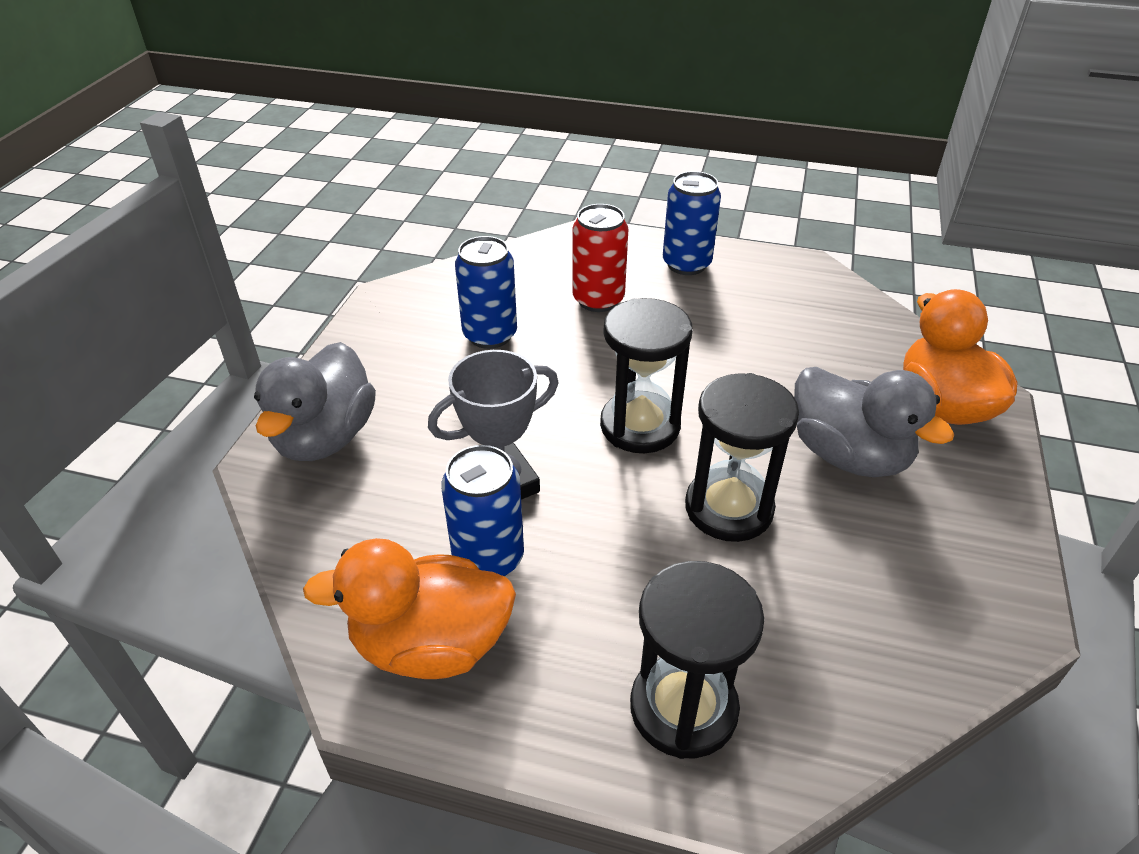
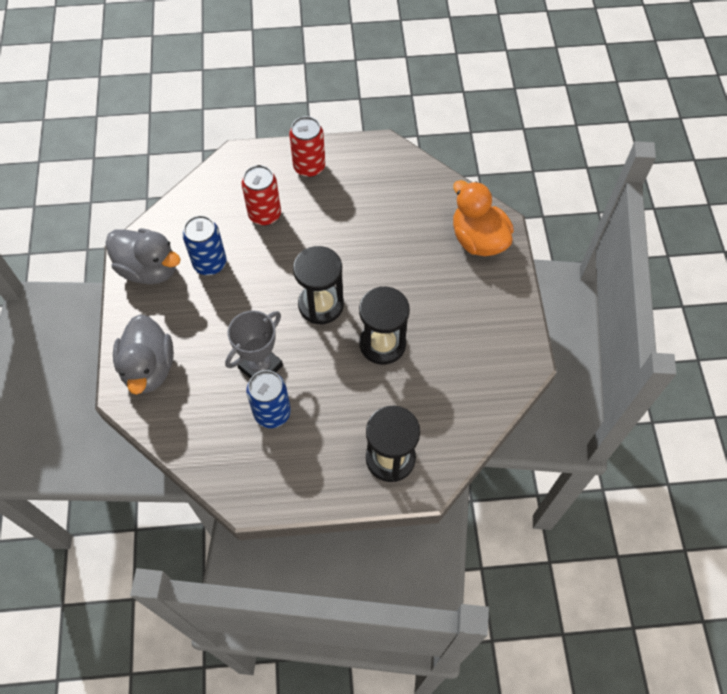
camera: 20 degrees left, 20 degrees up
orange duck [303,538,516,679] -> none
blue can [663,171,721,275] -> red can [289,116,325,177]
grey duck [794,367,954,477] -> grey duck moved to [105,228,181,284]

